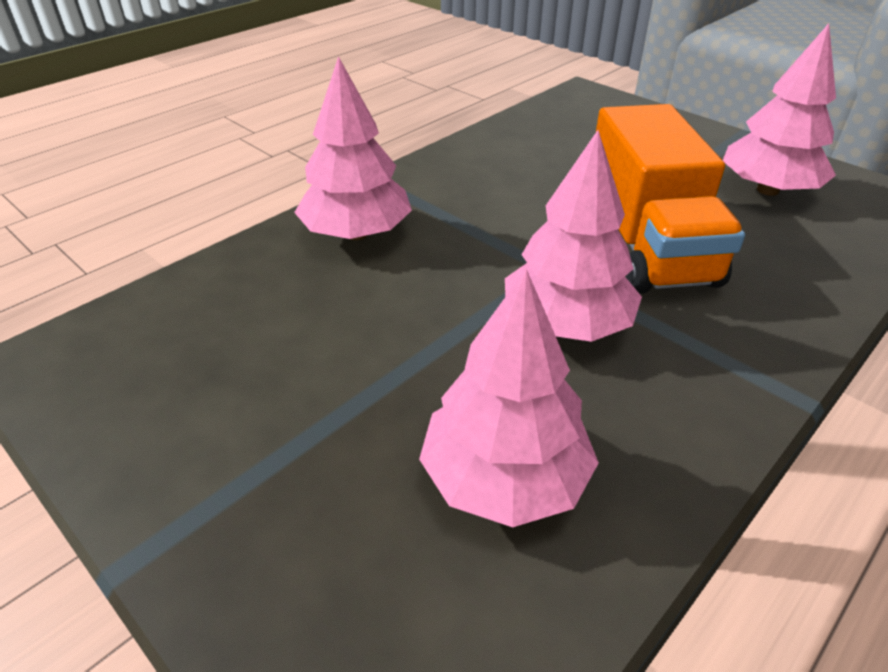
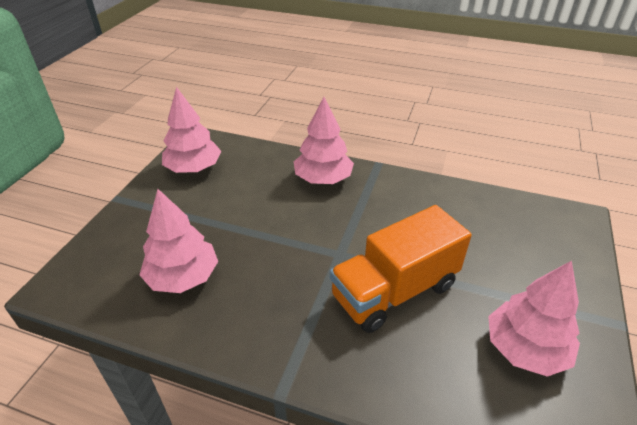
camera: 65 degrees right, 0 degrees up
pink tree [505,130,642,342] -> pink tree moved to [162,87,222,173]

